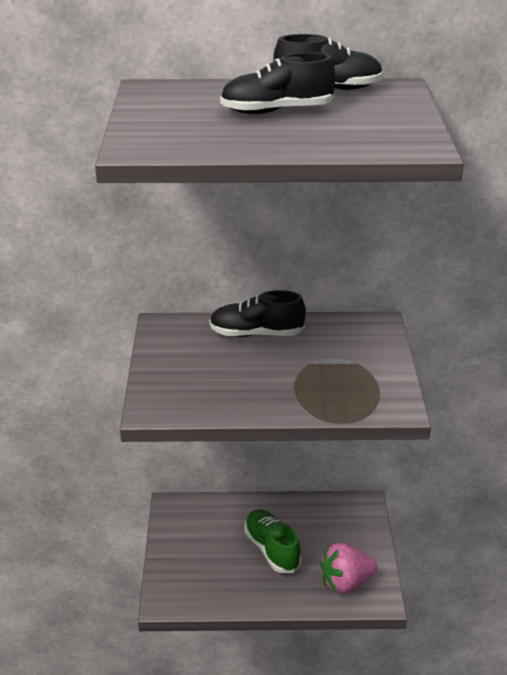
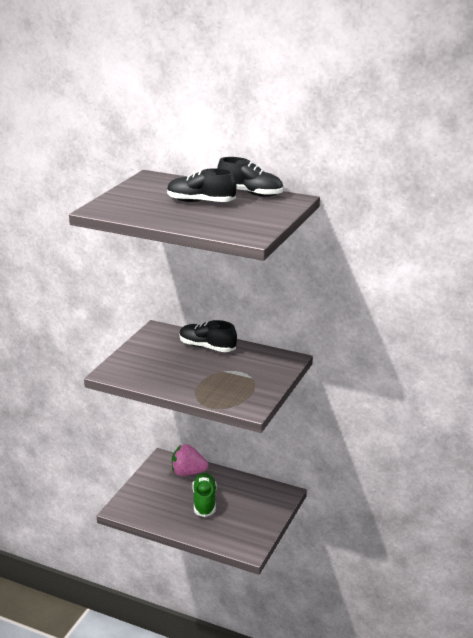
camera: 25 degrees right, 5 degrees down
pink strawberry [320,543,377,594] -> pink strawberry moved to [172,444,208,476]

